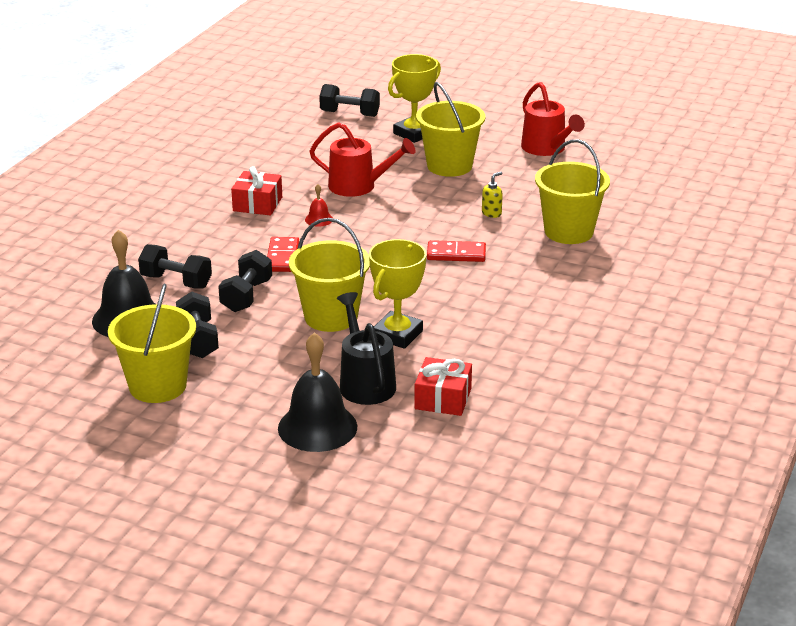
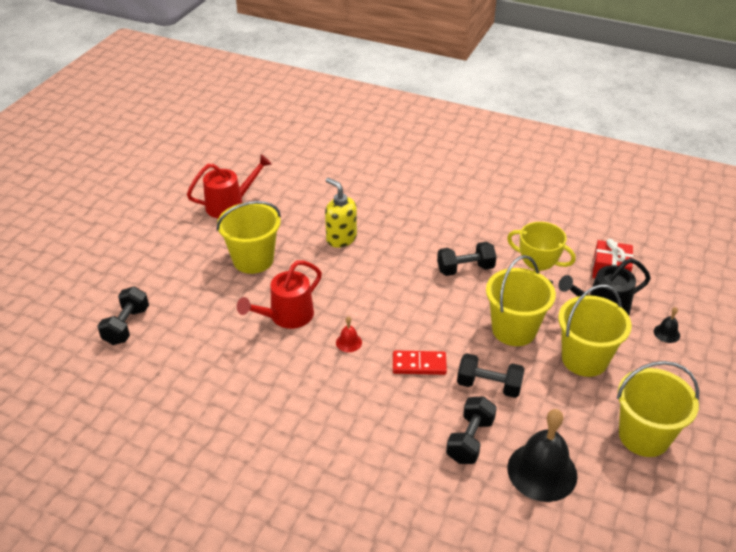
camera: 90 degrees left, 10 degrees up
black dumbbell [176,291,219,358] -> black dumbbell moved to [437,242,497,276]
red gift [231,166,282,216] -> none
black bell [278,332,357,452] -> black bell [654,307,680,343], size x0.44
red watering can [309,122,415,197] -> red watering can turned 150 degrees counterclockwise [237,260,322,329]
yellow trophy [388,54,441,143] -> none
red domino [427,240,486,262] -> none
yellow soap dispenser [482,172,503,218] -> yellow soap dispenser [325,178,357,248], size x1.87
yellow bucket [535,139,610,244] -> yellow bucket moved to [558,284,632,377]

